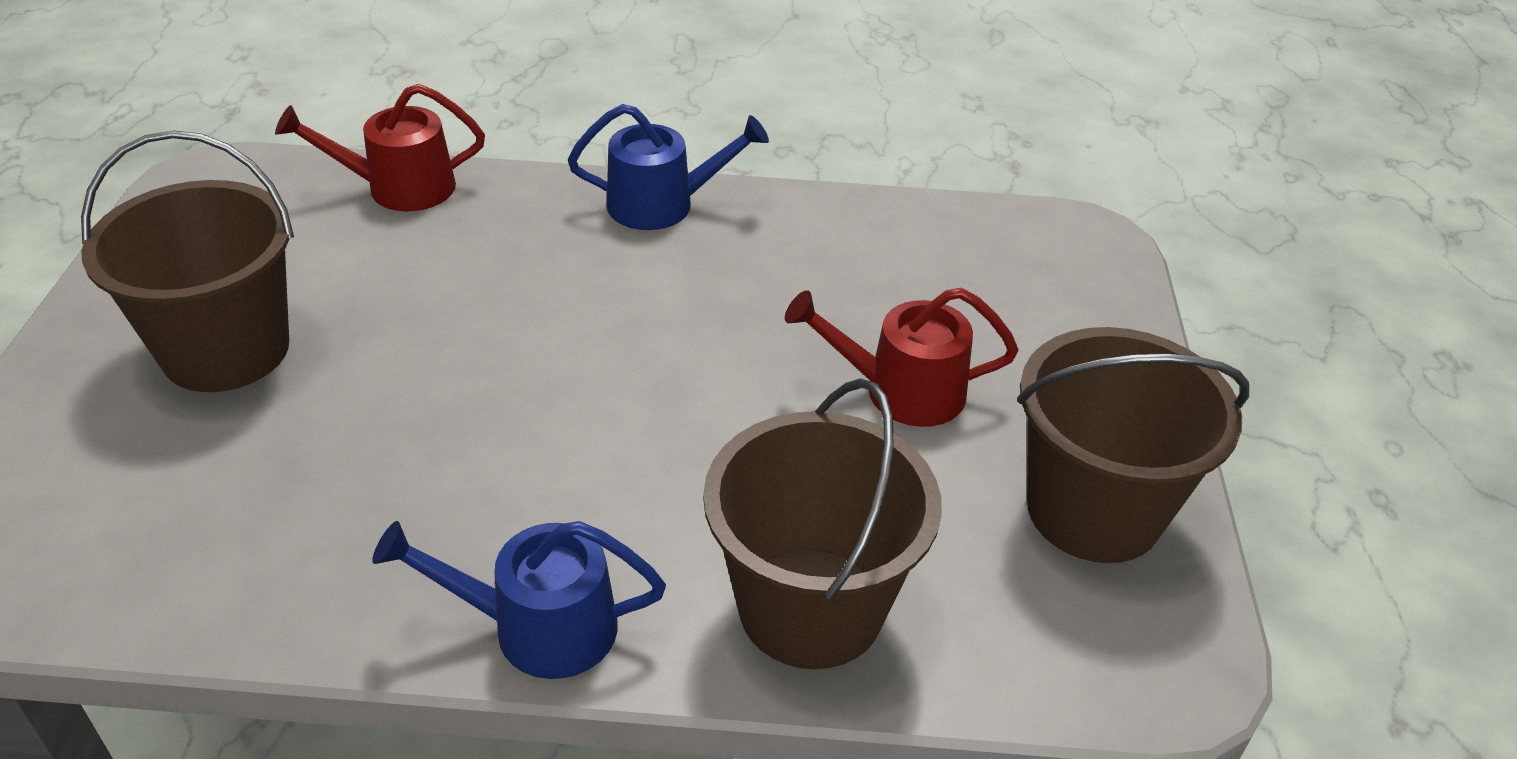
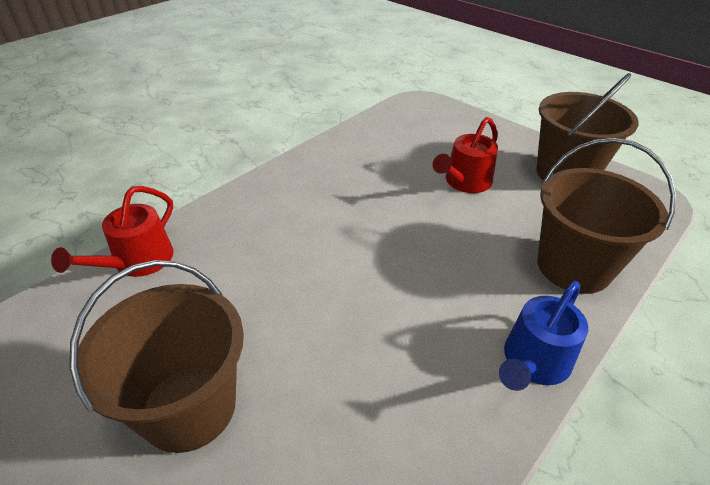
camera: 50 degrees left, 0 degrees up
blue watering can [568,104,769,230] -> none

